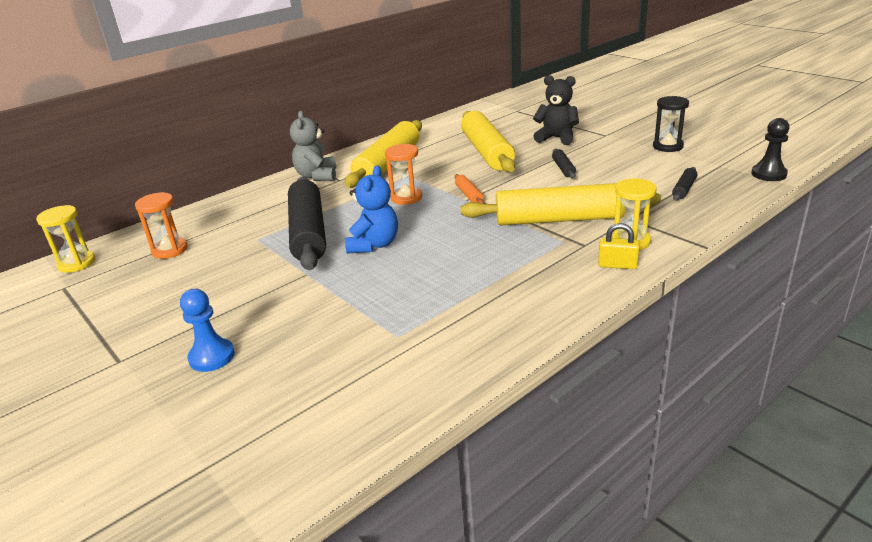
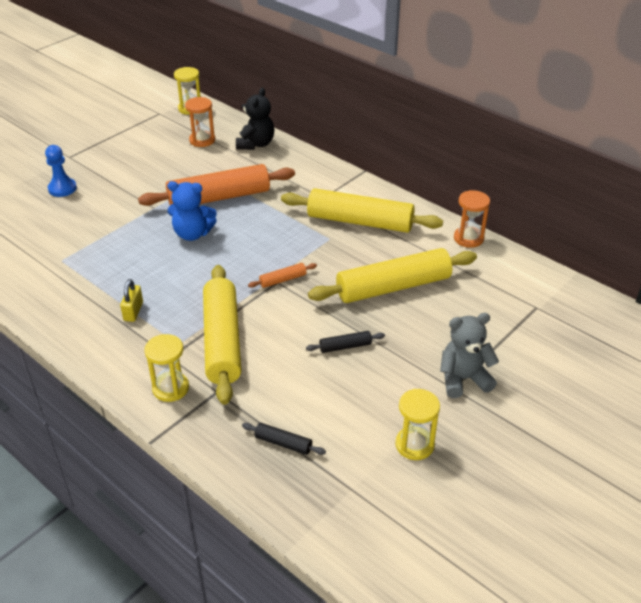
camera: 80 degrees right, 10 degrees up
black rolling pin [288,177,326,270] -> orange rolling pin [138,164,295,206]
grey teddy bear [290,111,337,181] -> grey teddy bear moved to [440,313,499,398]
orange hourglass [385,144,422,205] -> orange hourglass moved to [454,190,490,248]
black teddy bear [533,75,579,145] -> black teddy bear moved to [236,88,274,150]
yellow padlock [598,223,640,269] -> yellow padlock moved to [120,279,143,322]
black hourglass [653,96,689,152] -> yellow hourglass [395,389,440,460]
black pawn [751,118,789,181] -> none

